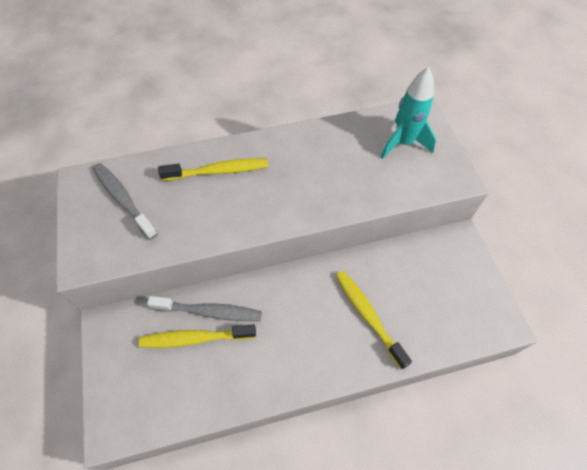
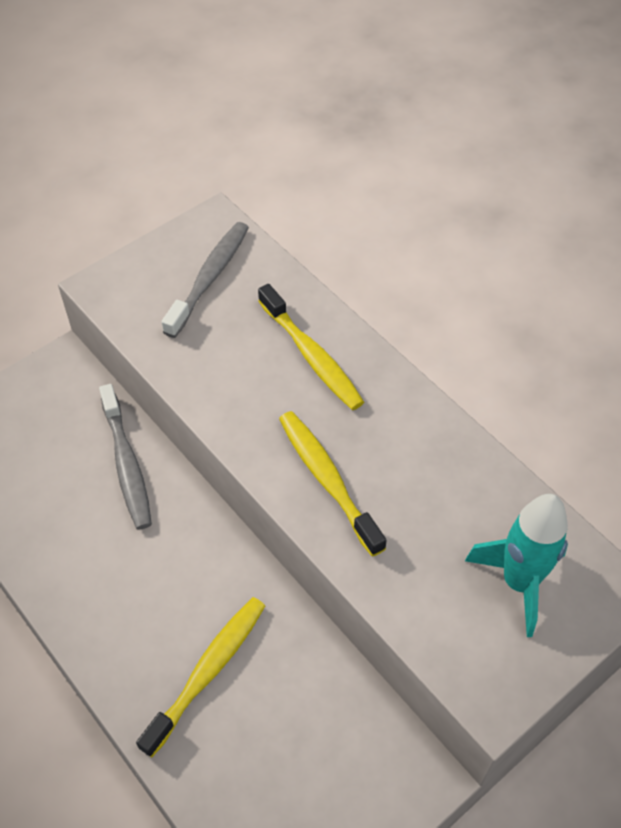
camera: 65 degrees right, 5 degrees down
yellow toothbrush [139,324,256,348] -> yellow toothbrush moved to [279,411,387,557]

